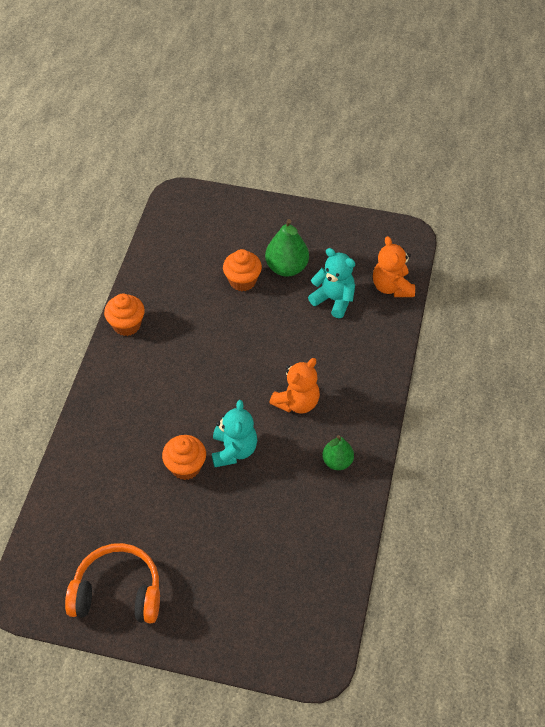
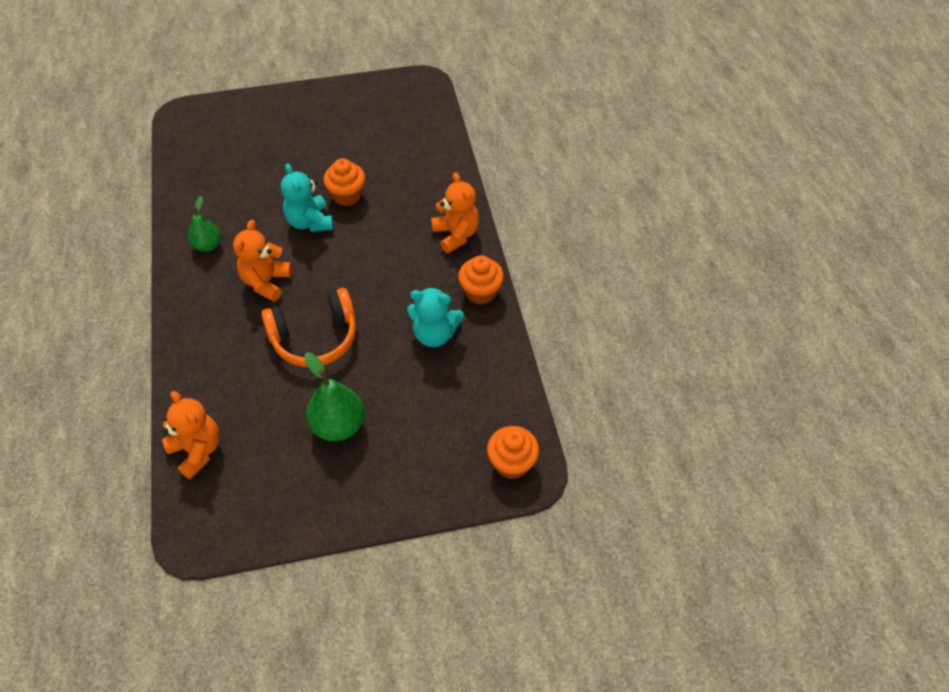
camera: 155 degrees right, 0 degrees up
orange headphones [65,543,160,623] -> orange headphones moved to [261,288,356,367]
orange cupcake [223,249,262,291] -> orange cupcake moved to [487,426,539,479]
turquoise teddy bear [308,248,355,318] -> turquoise teddy bear moved to [407,287,464,347]
none -> orange teddy bear [431,172,479,254]

